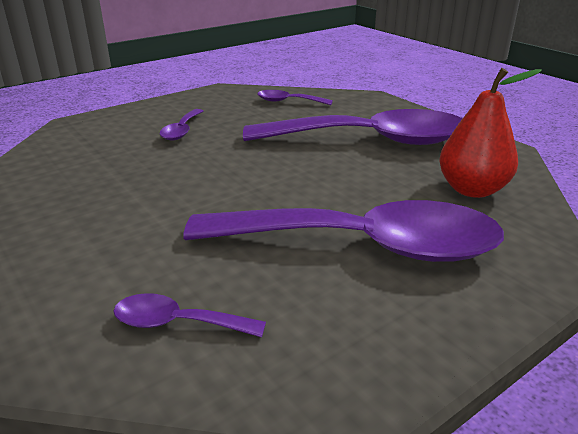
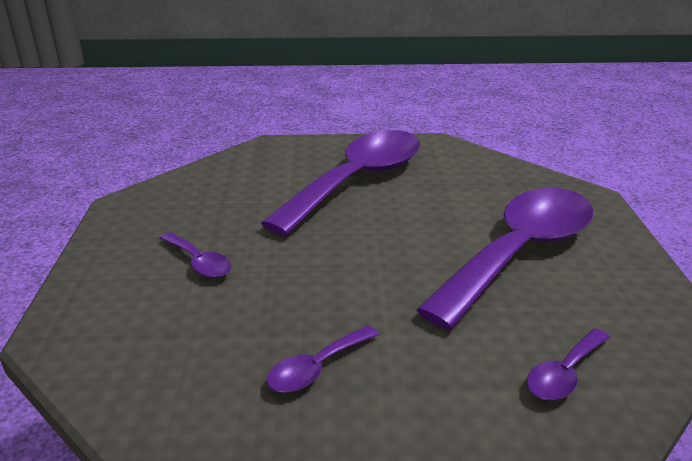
camera: 55 degrees left, 0 degrees up
purple spoon [257,90,333,105] -> purple spoon moved to [267,325,379,393]
red pear [439,68,542,198] -> none

